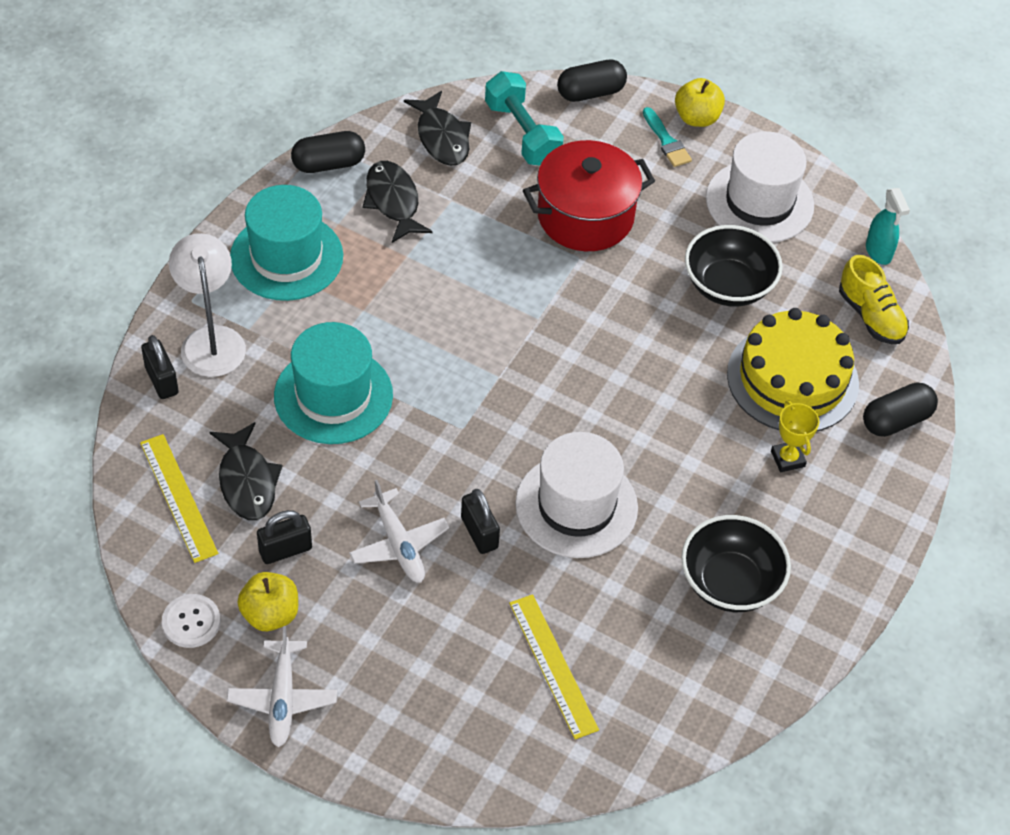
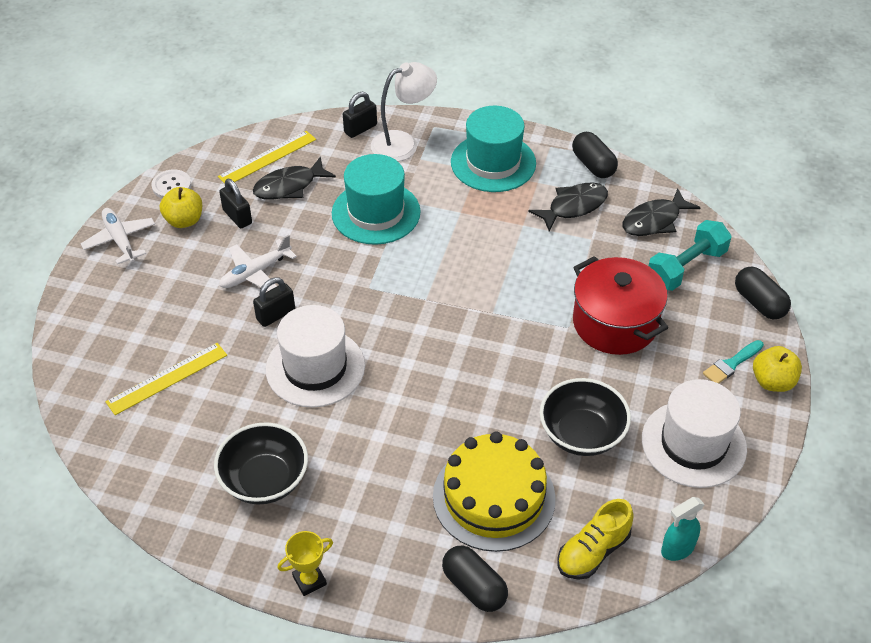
camera: 80 degrees right, 5 degrees down
white plane [227,626,337,747] -> white plane turned 75 degrees clockwise [81,208,155,264]
yellow trophy [771,400,819,472] -> yellow trophy moved to [277,531,333,596]

